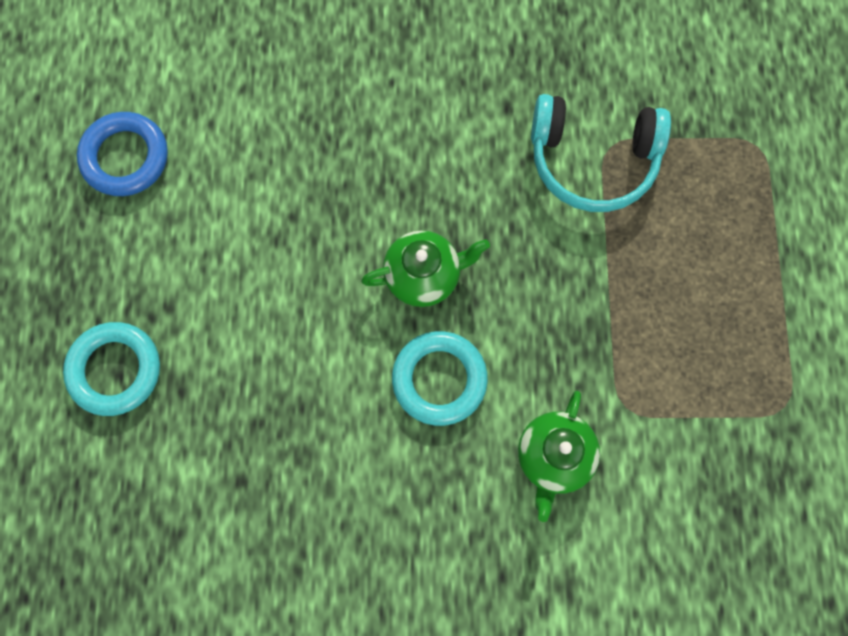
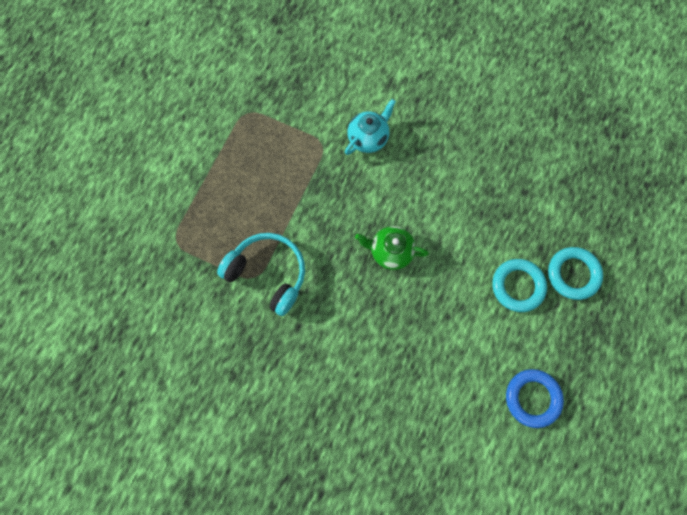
camera: 155 degrees left, 0 degrees up
turquoise ring [392,331,488,426] -> turquoise ring moved to [492,259,547,312]
green teapot [518,391,600,522] -> turquoise teapot [345,99,396,155]

